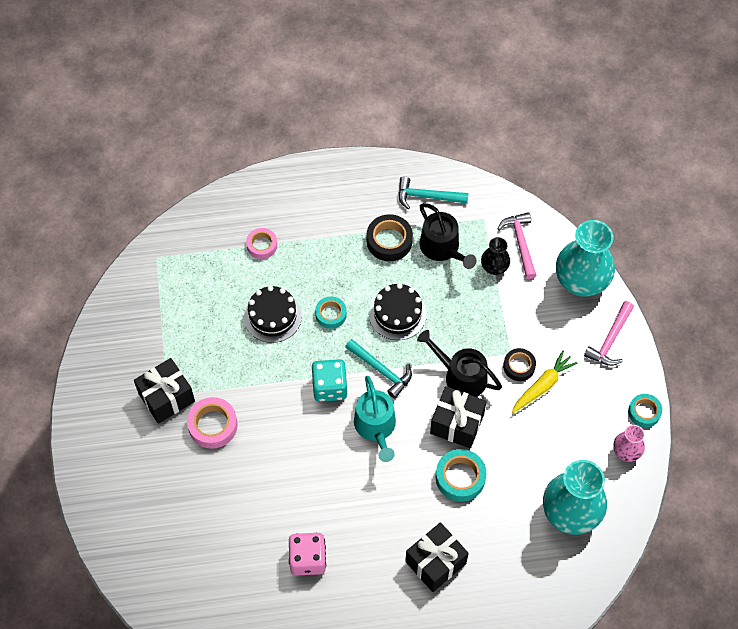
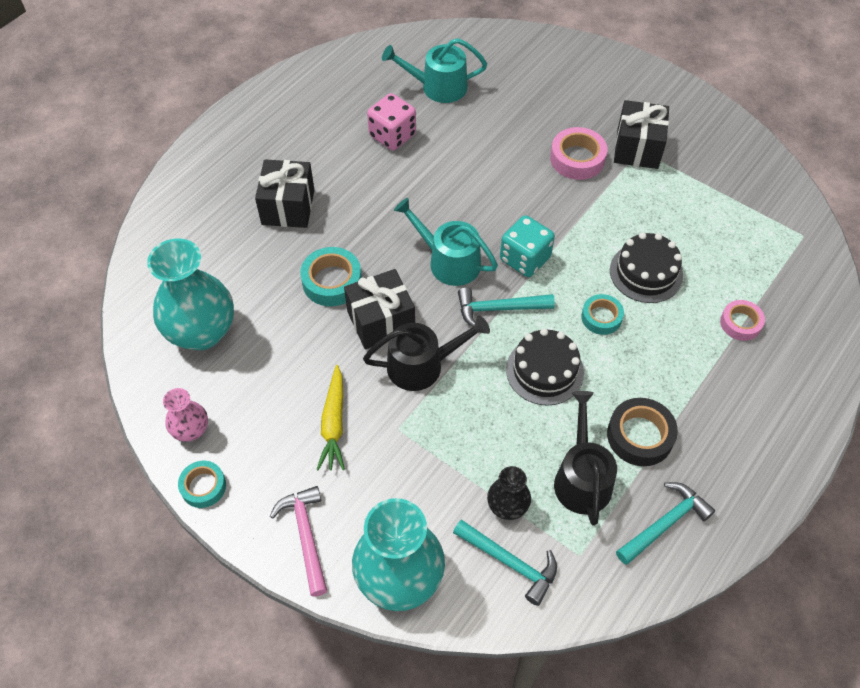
camera: 135 degrees right, 5 degrees down
black watering can [420,203,476,269] -> black watering can turned 75 degrees clockwise [554,391,617,526]
pink hammer [497,212,537,279] -> turquoise hammer [453,519,557,606]
black tape [503,348,536,381] -> none
none -> turquoise watering can [382,38,487,103]

